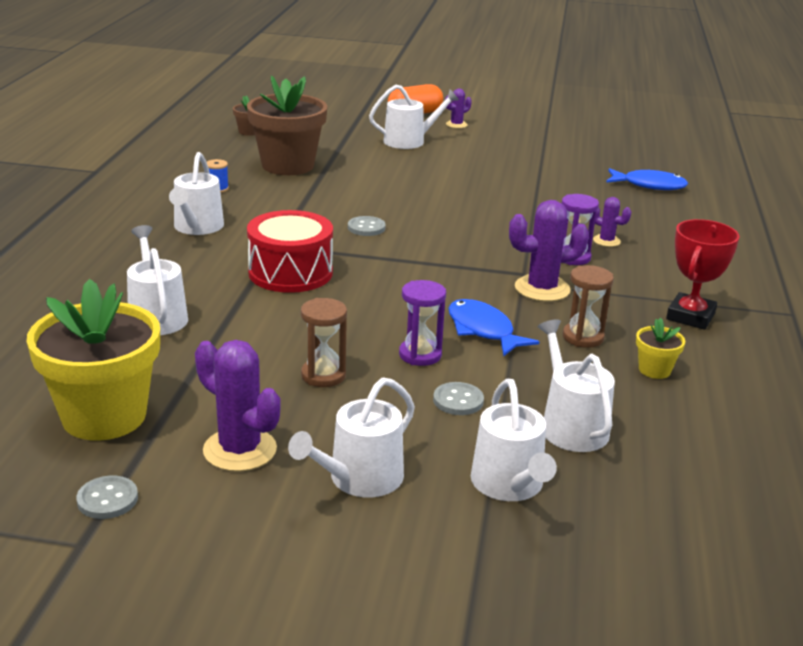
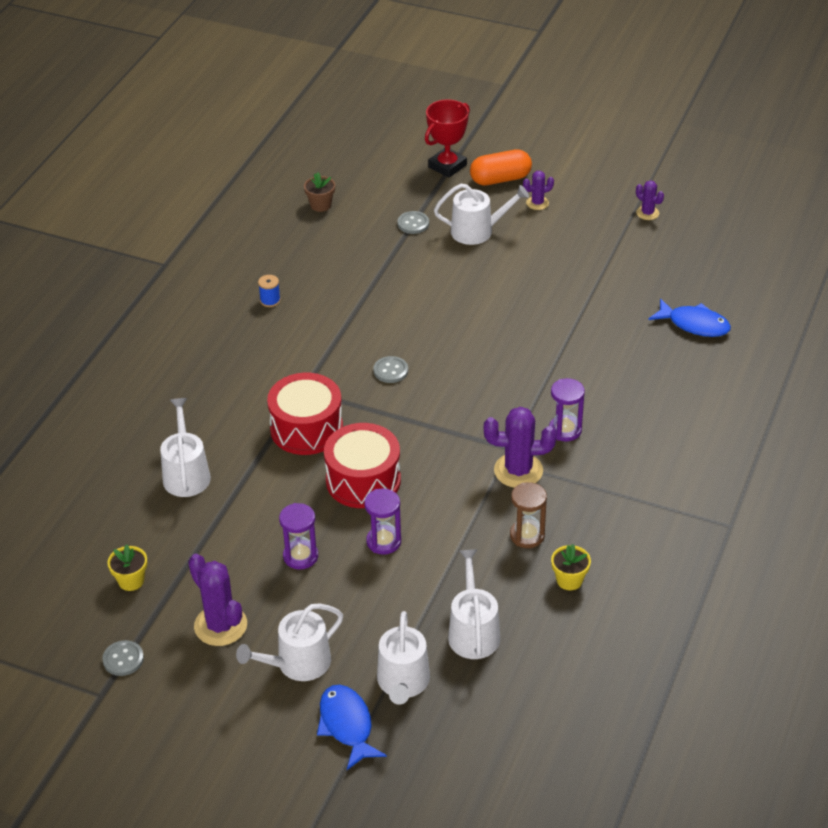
camera: 15 degrees right, 15 degrees up
yellow flower pot [27,279,160,440] -> yellow flower pot [108,544,147,591], size x0.43
white watering can [169,152,224,235] -> none
brown flower pot [247,75,327,175] -> none
brown hourglass [301,298,347,387] -> purple hourglass [279,503,318,570]
grey button [433,382,484,415] -> grey button moved to [398,211,429,234]
blue fish [448,299,539,356] -> blue fish moved to [317,685,387,770]
purple cactus [593,197,631,247] -> purple cactus moved to [636,180,664,220]
red trophy [666,219,740,330] -> red trophy moved to [425,99,470,178]
none -> red drum [324,423,401,508]

